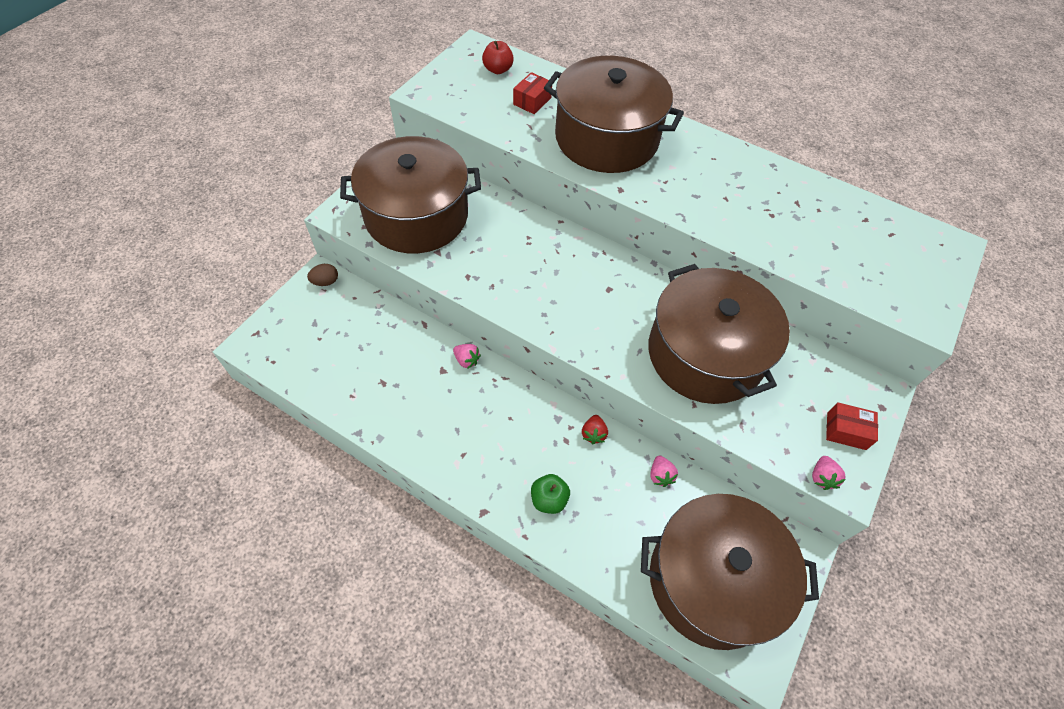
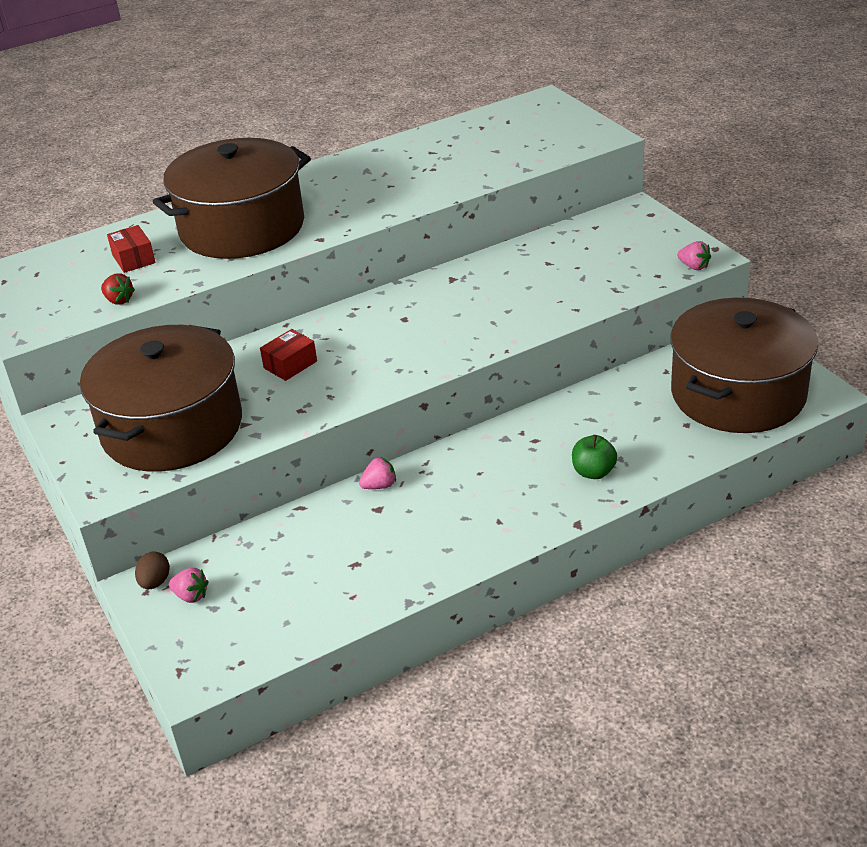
camera: 55 degrees left, 20 degrees down
red apple [482,41,514,74] -> none
red strawberry [582,415,608,444] -> red strawberry moved to [101,273,135,305]
brown pot [648,264,790,404] -> none
pink strawberry [650,455,678,487] -> pink strawberry moved to [169,568,209,603]
red box [826,402,878,450] -> red box moved to [260,329,317,381]

